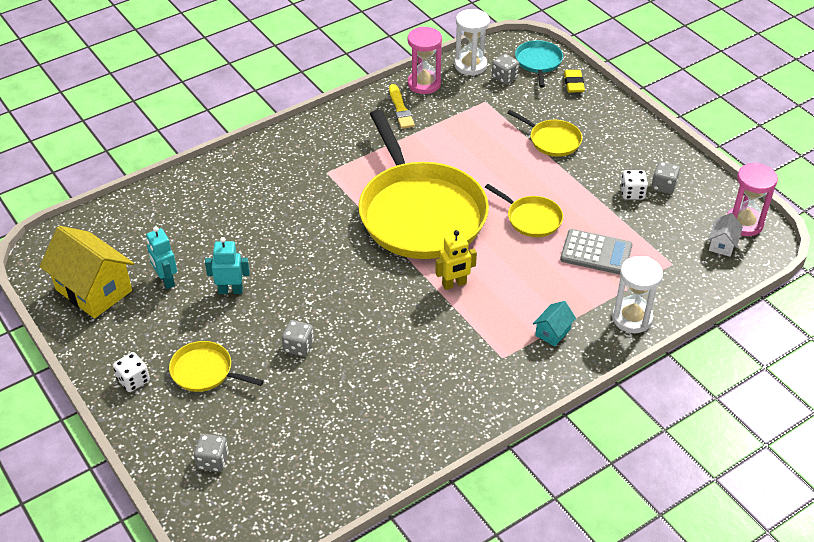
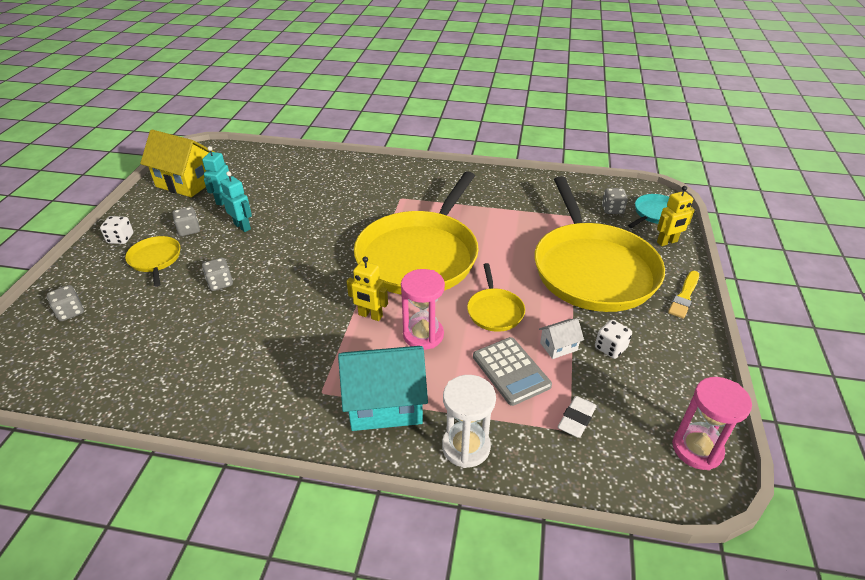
camera: 45 degrees right, 5 degrees down
yellow house [39,226,134,319] -> yellow house turned 60 degrees counterclockwise [140,130,214,197]
yellow brush [389,84,415,129] -> yellow brush moved to [668,271,699,319]
pink hourglass [408,27,442,94] -> pink hourglass moved to [401,269,445,350]
white hourglass [454,9,490,76] -> none
yellow pan [507,110,582,157] -> yellow pan [534,176,665,312], size x2.34
turquoise house [533,301,576,347] -> turquoise house [338,346,428,431], size x2.15
yellow eraser [564,70,585,92] -> yellow robot [657,186,695,246]
grey dice [651,162,680,194] -> grey dice moved to [173,207,200,236]
white house [708,213,743,257] -> white house moved to [539,318,584,359]
none -> white eraser [558,396,597,438]

